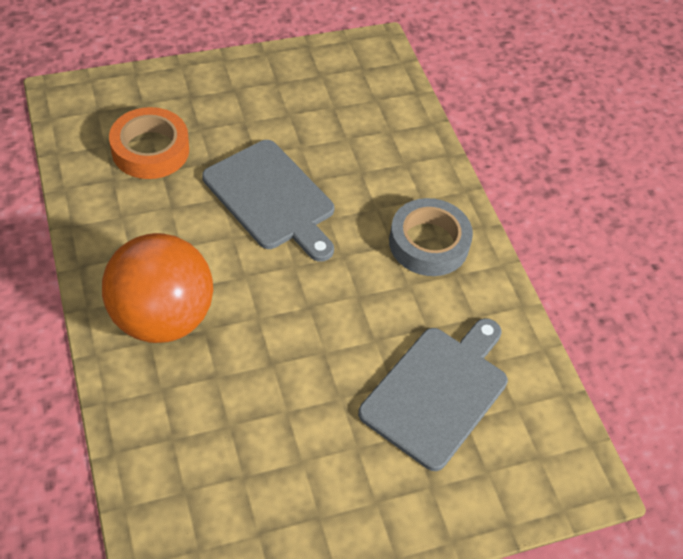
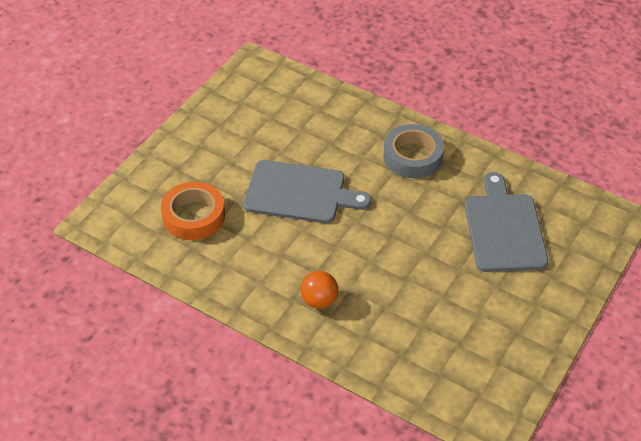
camera: 35 degrees left, 5 degrees down
orange ball [102,233,213,343] -> orange ball [300,271,338,309], size x0.47

